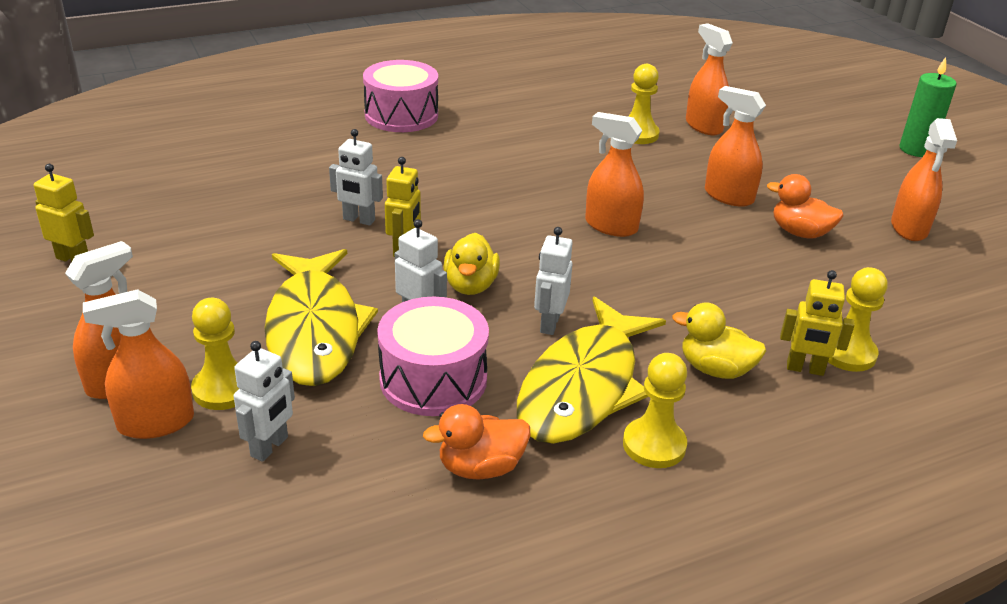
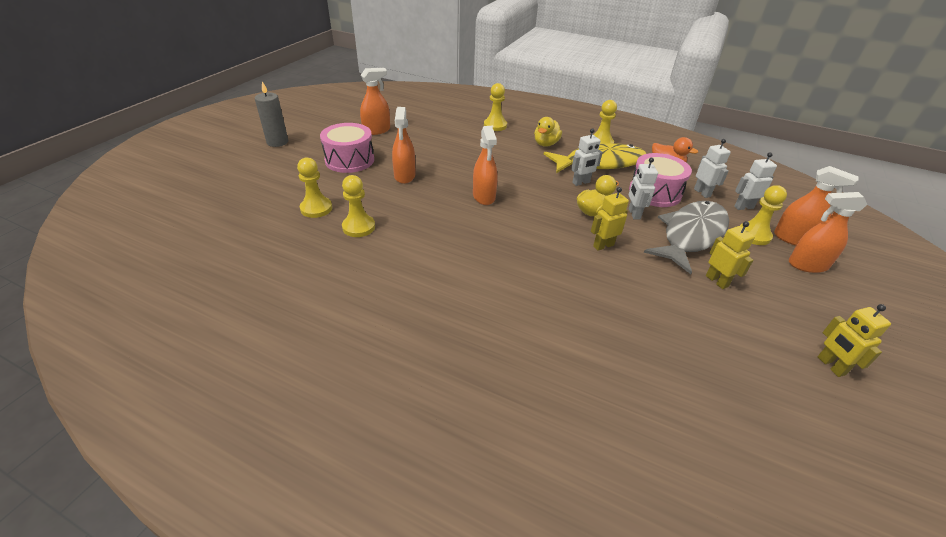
camera: 130 degrees left, 5 degrees up
yellow fish [265,249,378,386] -> grey fish [644,201,729,274]
white robot [329,129,383,226] -> white robot moved to [694,139,731,198]
pink drum [363,60,438,132] -> pink drum moved to [320,123,374,173]
yellow duck [672,303,766,379] -> yellow duck turned 45 degrees clockwise [534,117,562,147]
orange spray bottle [686,23,733,135] -> yellow pawn [297,157,332,218]
orange duck [767,174,844,239] -> none
yellow robot [780,270,855,376] -> yellow robot moved to [706,221,755,289]
green candle [900,57,957,157] -> grey candle [255,81,288,147]

